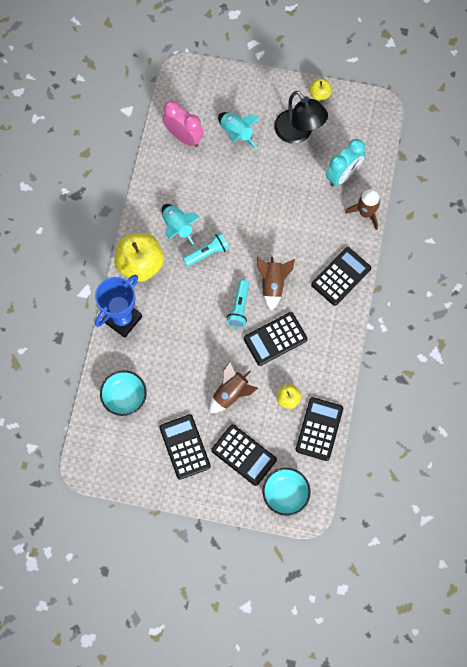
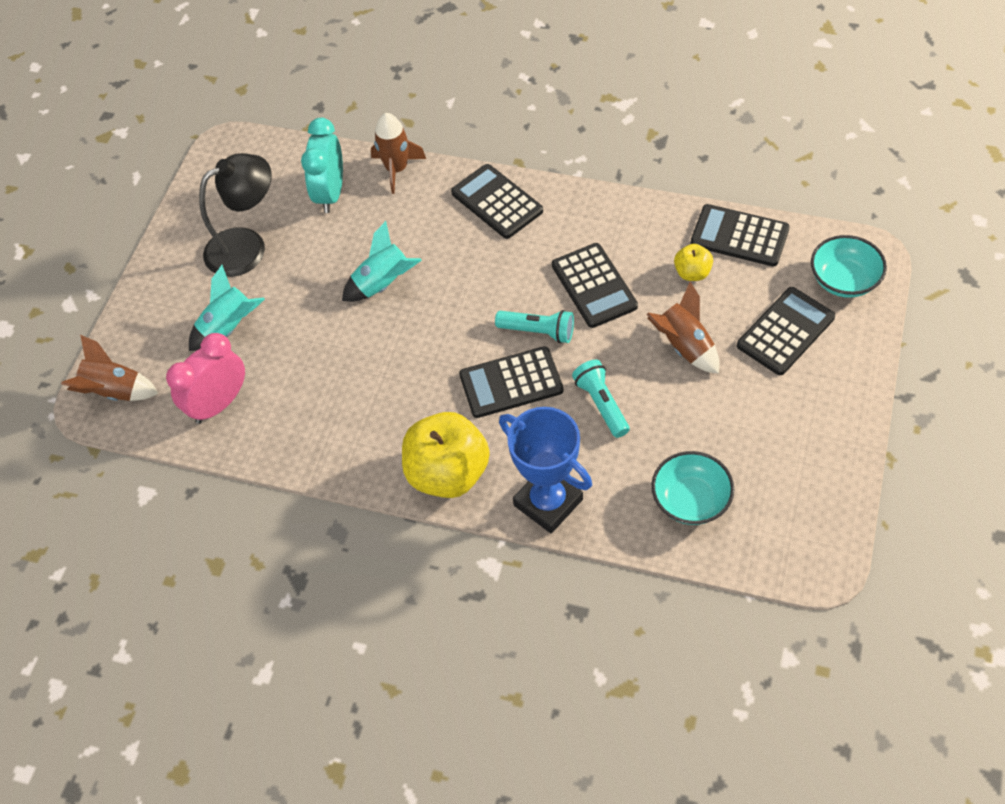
camera: 80 degrees left, 15 degrees down
black calculator [159,415,211,480] -> black calculator moved to [459,346,564,418]
turquoise rocket [162,204,200,247] -> turquoise rocket moved to [342,221,422,302]
turquoise flashlight [183,232,229,267] -> turquoise flashlight moved to [572,360,630,438]
brown rocket [257,257,295,311] -> brown rocket moved to [61,335,159,401]
yellow apple [309,78,332,101] -> none
turquoise clock [326,139,365,187] -> turquoise clock turned 135 degrees counterclockwise [301,118,343,213]

